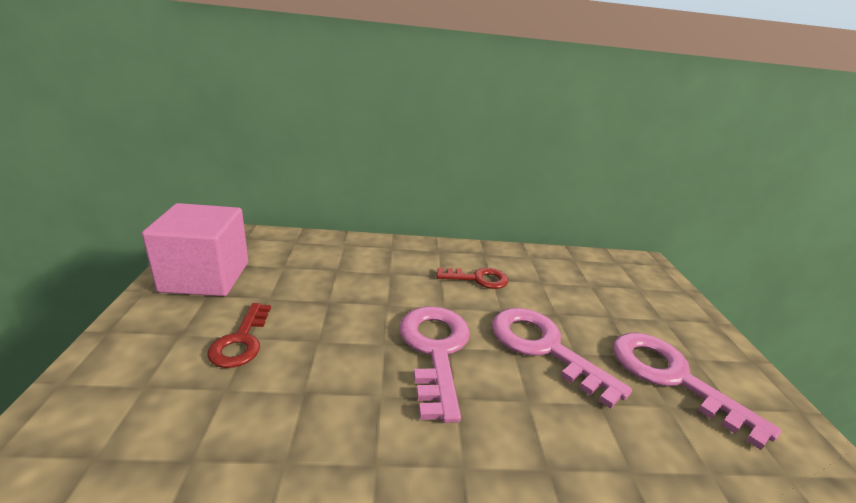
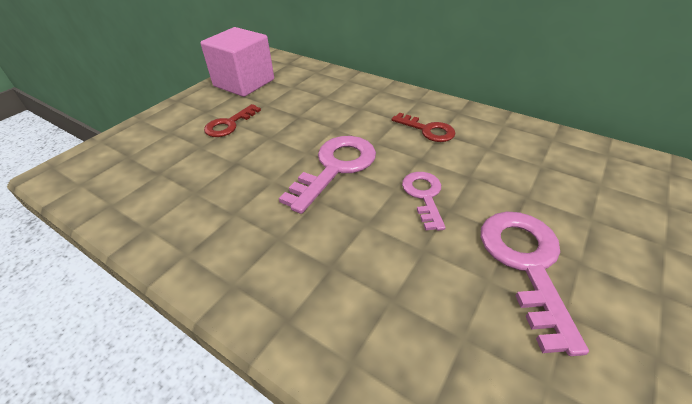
camera: 40 degrees right, 15 degrees up
pink key [492,308,632,409] -> pink key [402,172,446,231], size x0.61

